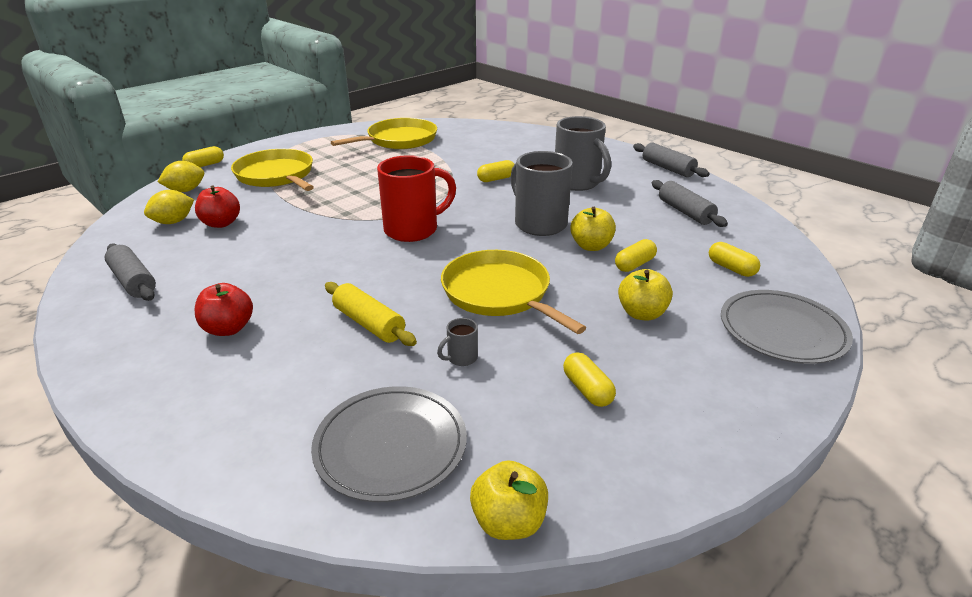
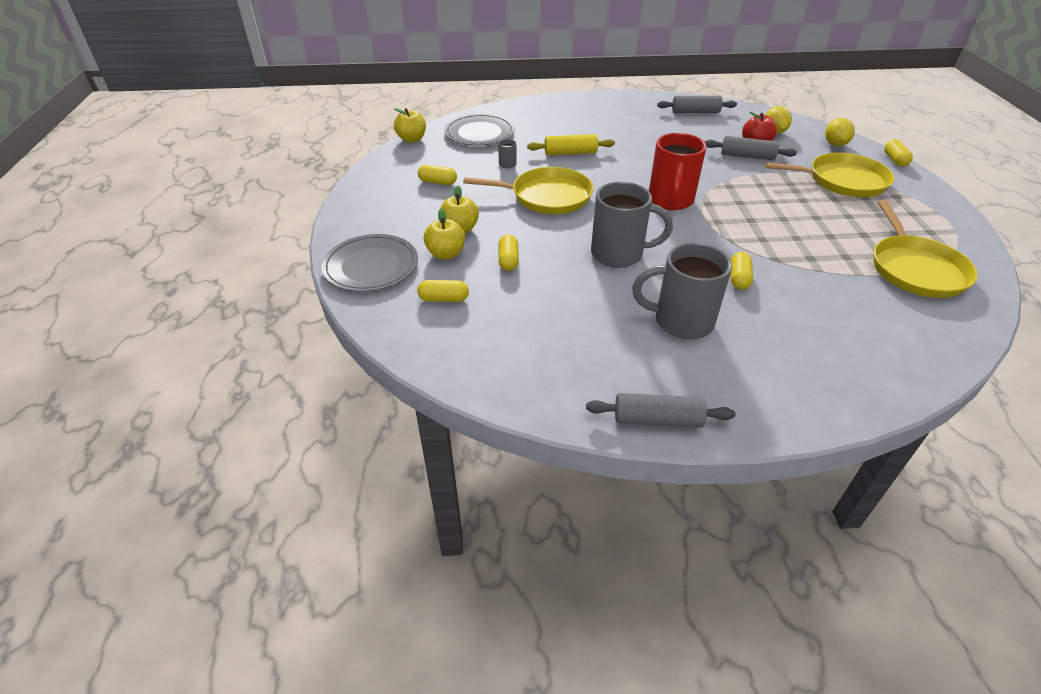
camera: 130 degrees right, 10 degrees up
red apple [195,283,253,336] -> none
yellow apple [570,207,616,251] -> yellow apple moved to [424,209,465,260]
grey rolling pin [652,180,728,227] -> grey rolling pin moved to [705,136,797,160]

